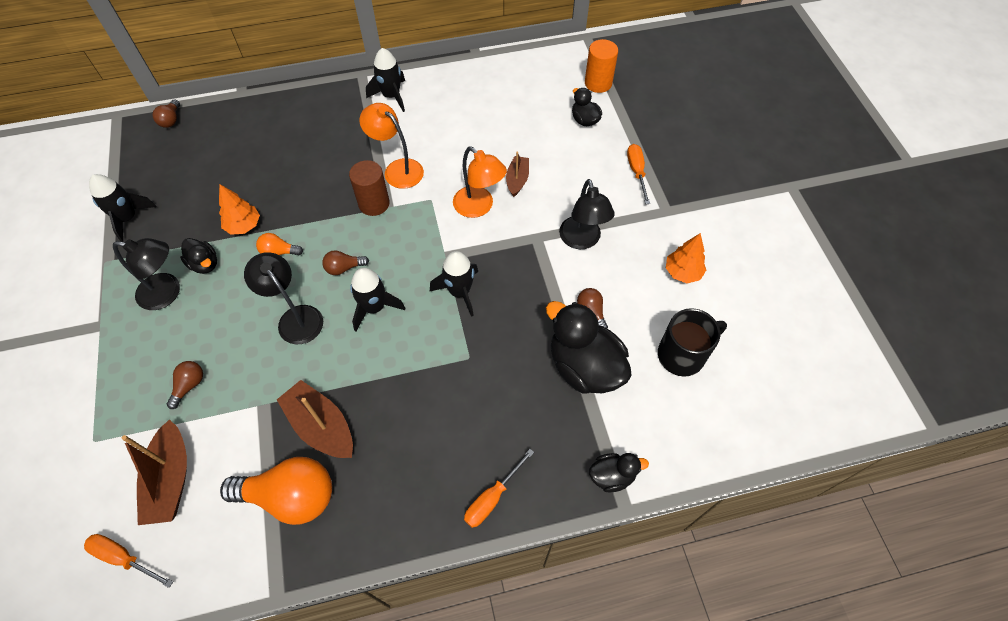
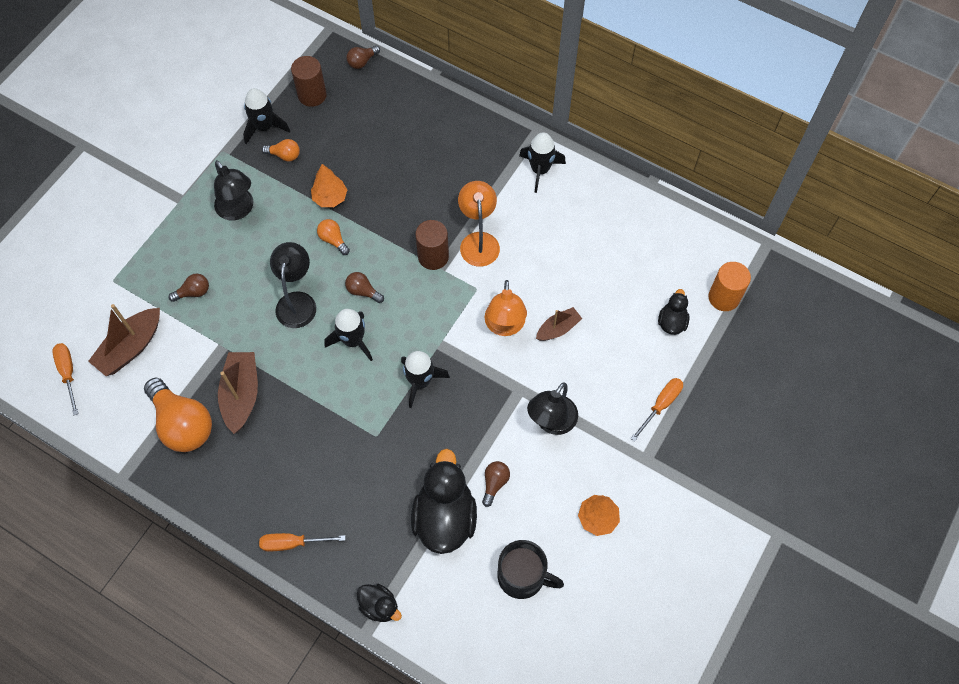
camera: 45 degrees right, 5 degrees up
black duck [180,238,217,274] -> none
none -> orange light bulb [262,139,300,161]
none -> brown cylinder [291,56,327,107]

